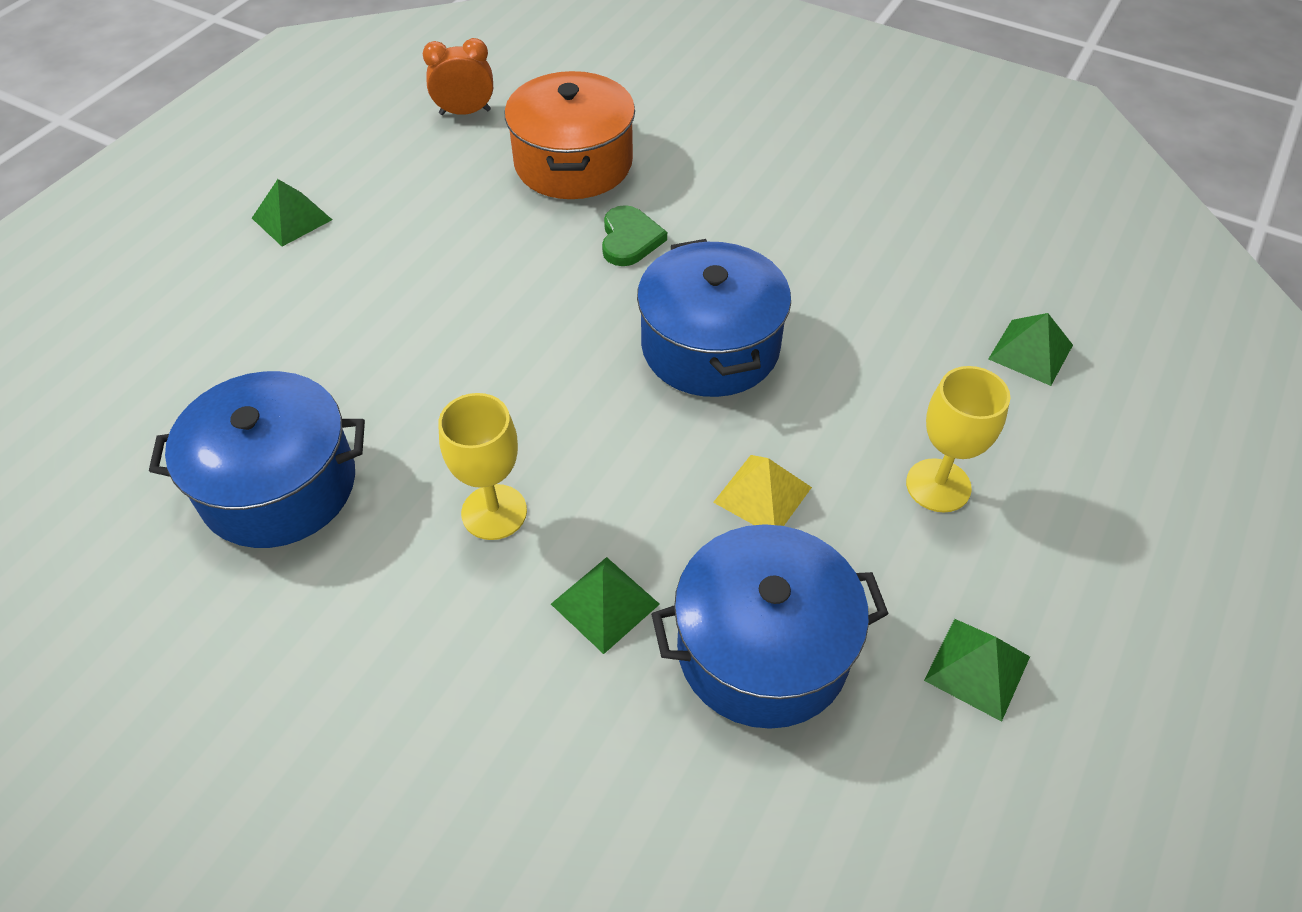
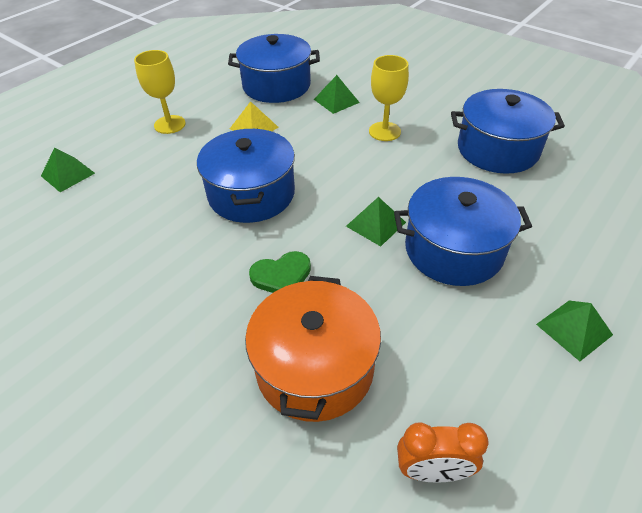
camera: 170 degrees left, 5 degrees down
green heart [602,205,667,266] -> green heart turned 120 degrees counterclockwise [249,251,311,293]
green pyramid [924,619,1030,722] -> green pyramid moved to [346,197,406,246]
none -> blue pot [394,177,532,286]

